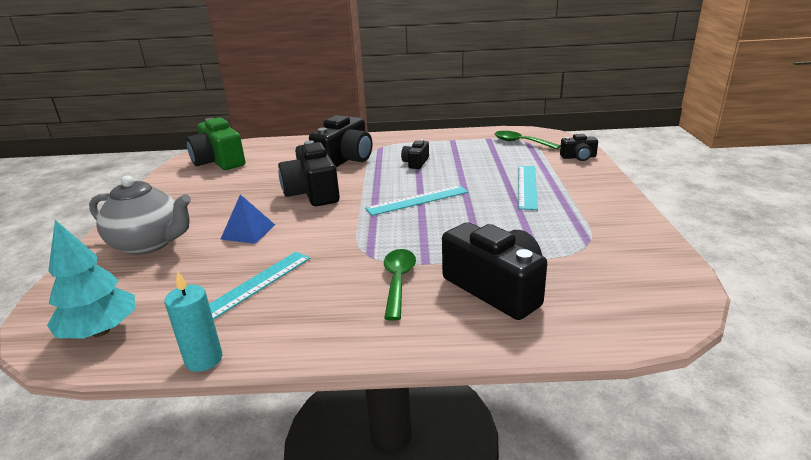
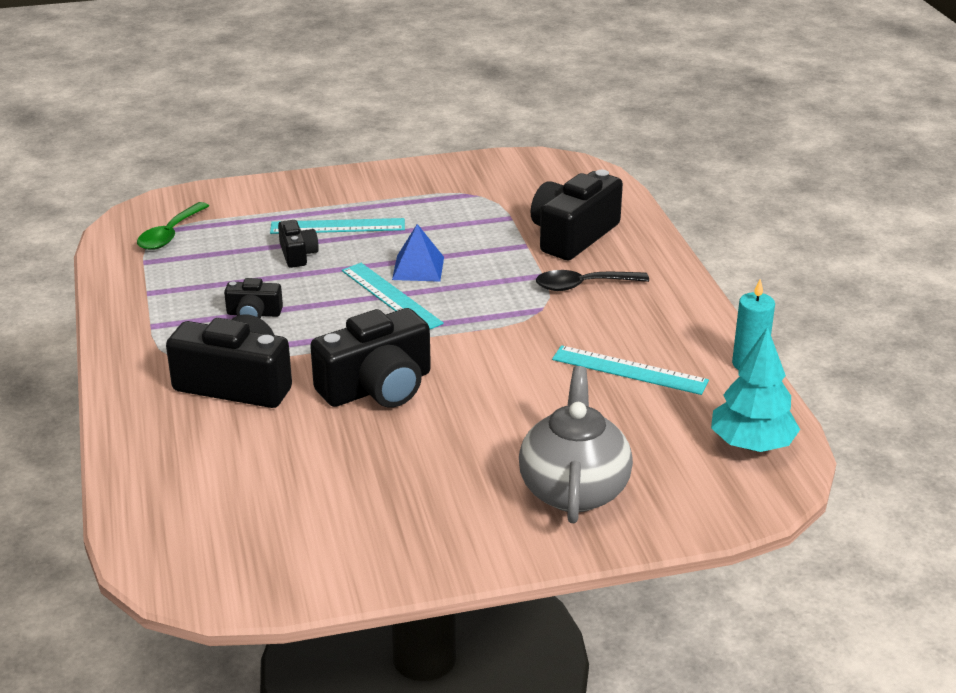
camera: 105 degrees left, 5 degrees up
green camera [186,117,245,170] -> none
blue pyramid [220,194,275,244] -> blue pyramid moved to [392,224,444,282]
green spoon [384,249,416,321] -> black spoon [536,270,649,291]
black camera [560,134,598,161] -> black camera moved to [278,220,319,268]

